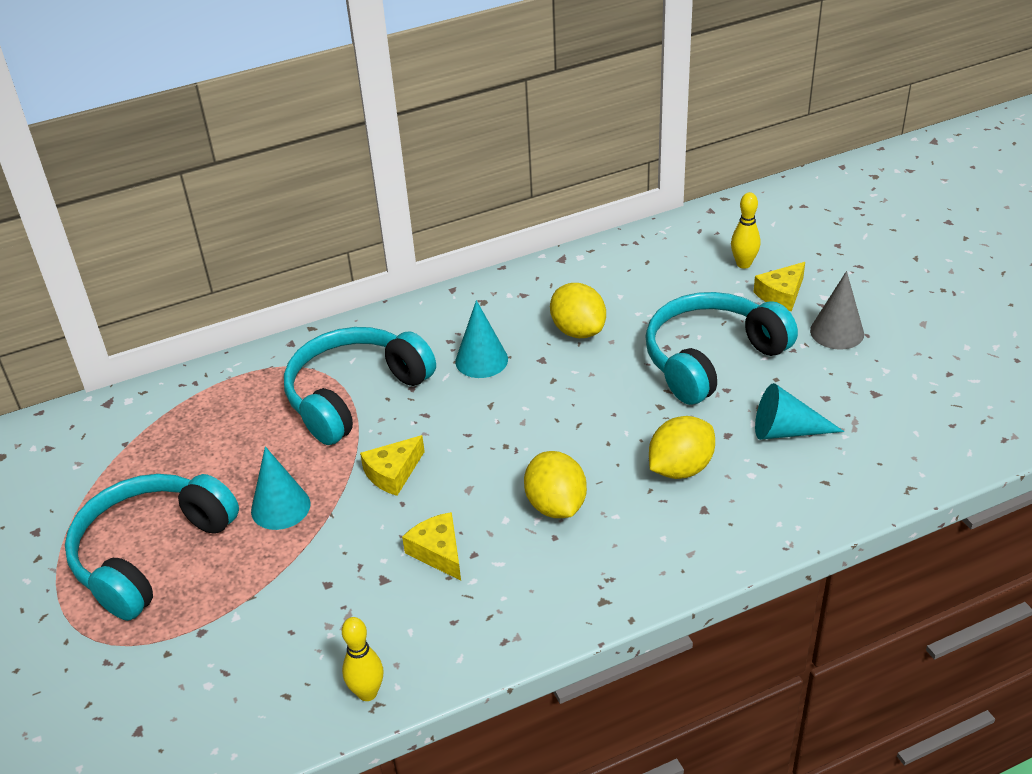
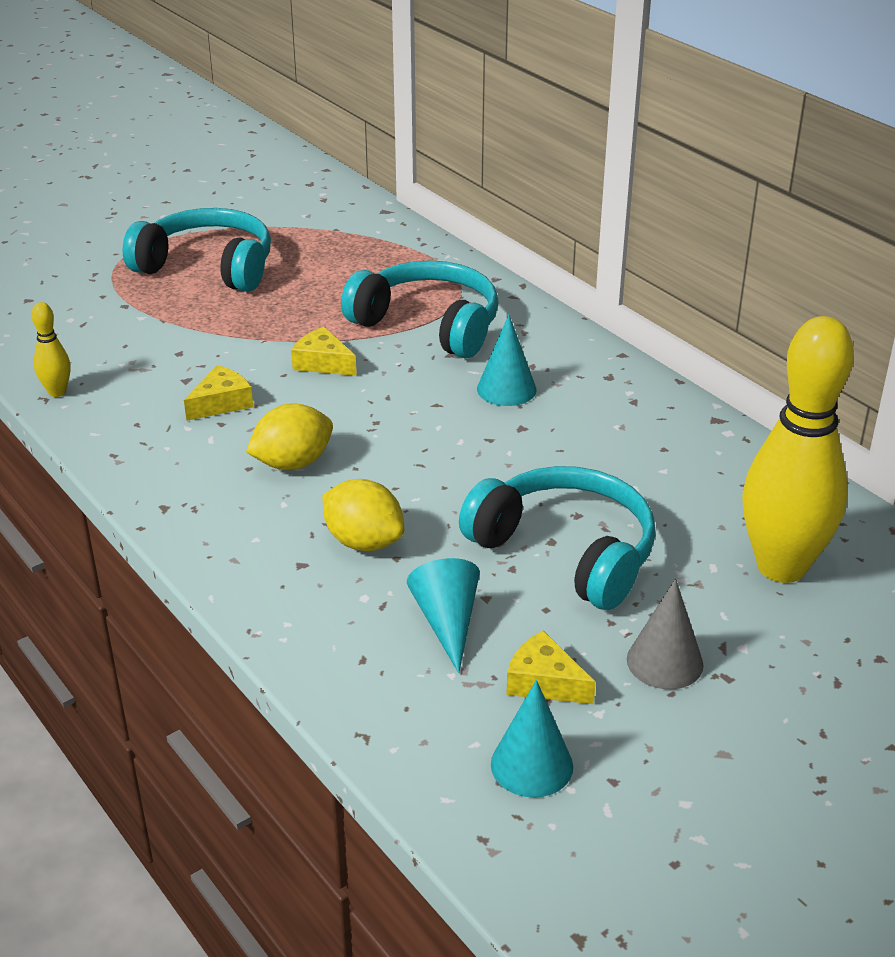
camera: 75 degrees right, 5 degrees down
turquoise cone [251,446,310,530] -> turquoise cone moved to [491,680,573,798]
yellow lemon [550,283,606,338] -> none
yellow bowling pin [731,192,760,269] -> yellow bowling pin [742,316,854,583], size x2.38
yellow cheese [754,262,805,312] -> yellow cheese moved to [506,631,596,704]

